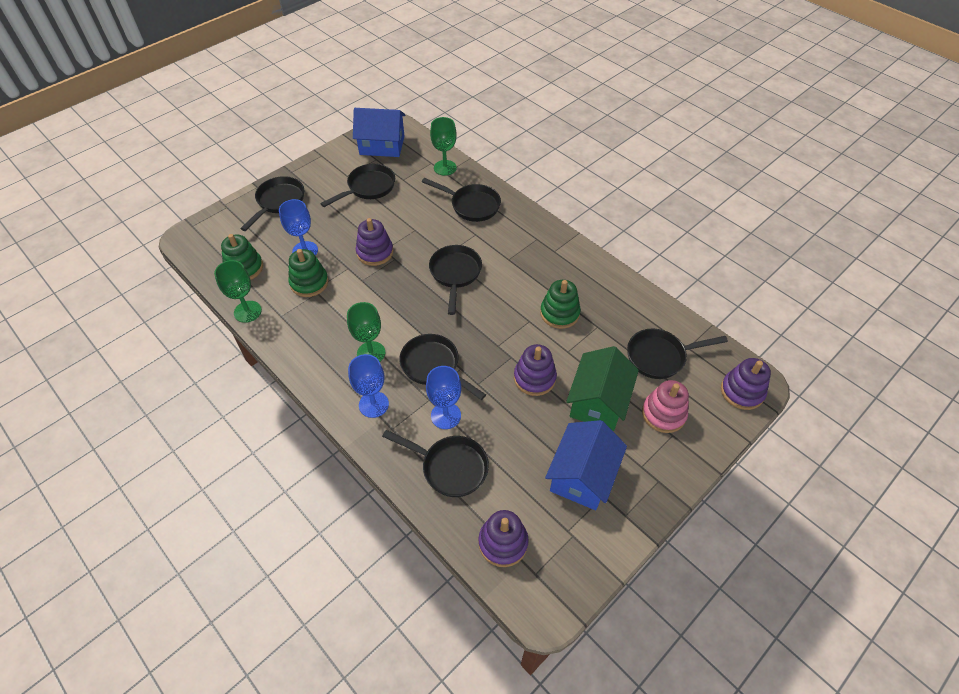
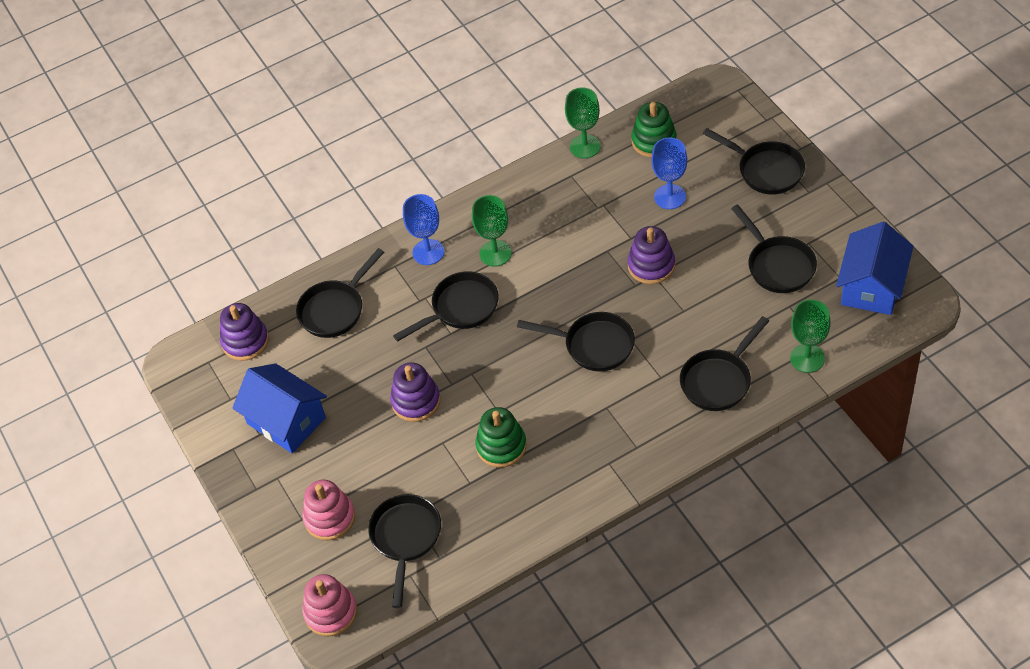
camera: 110 degrees right, 0 degrees up
green stacking toy [289,249,328,297] -> none
blue goblet [426,366,461,429] -> none
green house [566,346,639,431] -> none
purple stacking toy [721,358,771,410] -> pink stacking toy [302,574,357,637]

